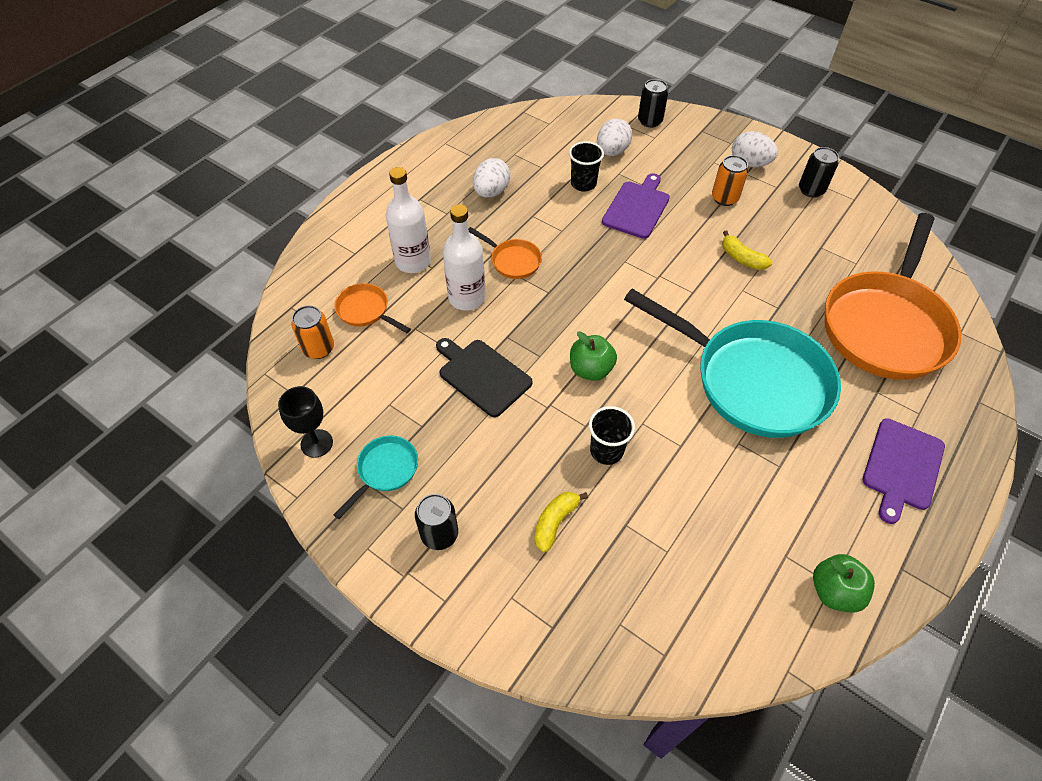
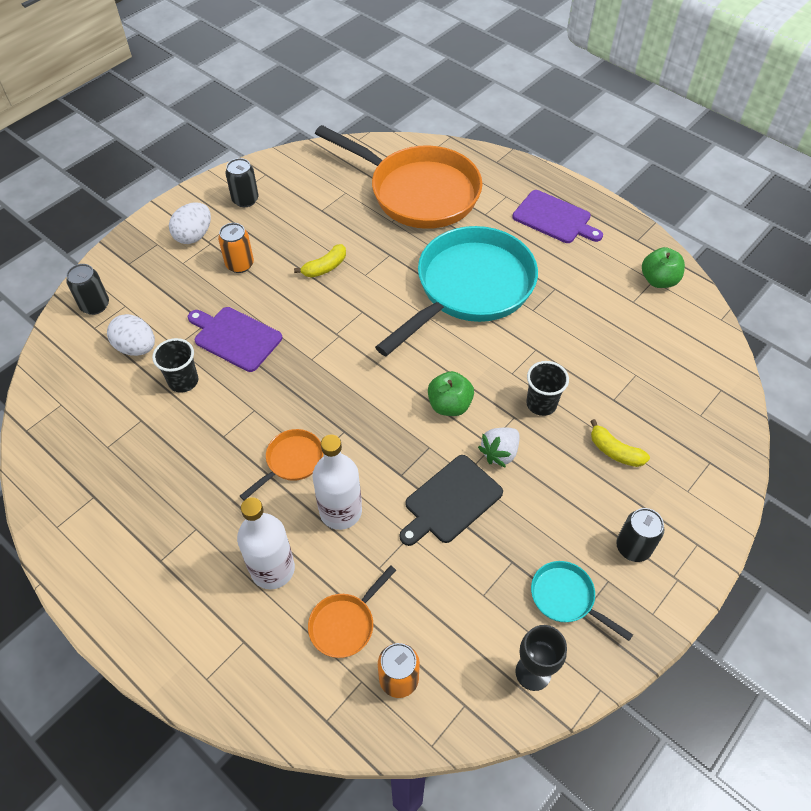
camera: 85 degrees left, 0 degrees up
white egg [473,158,510,198] -> none
none -> white strawberry [478,427,520,468]

